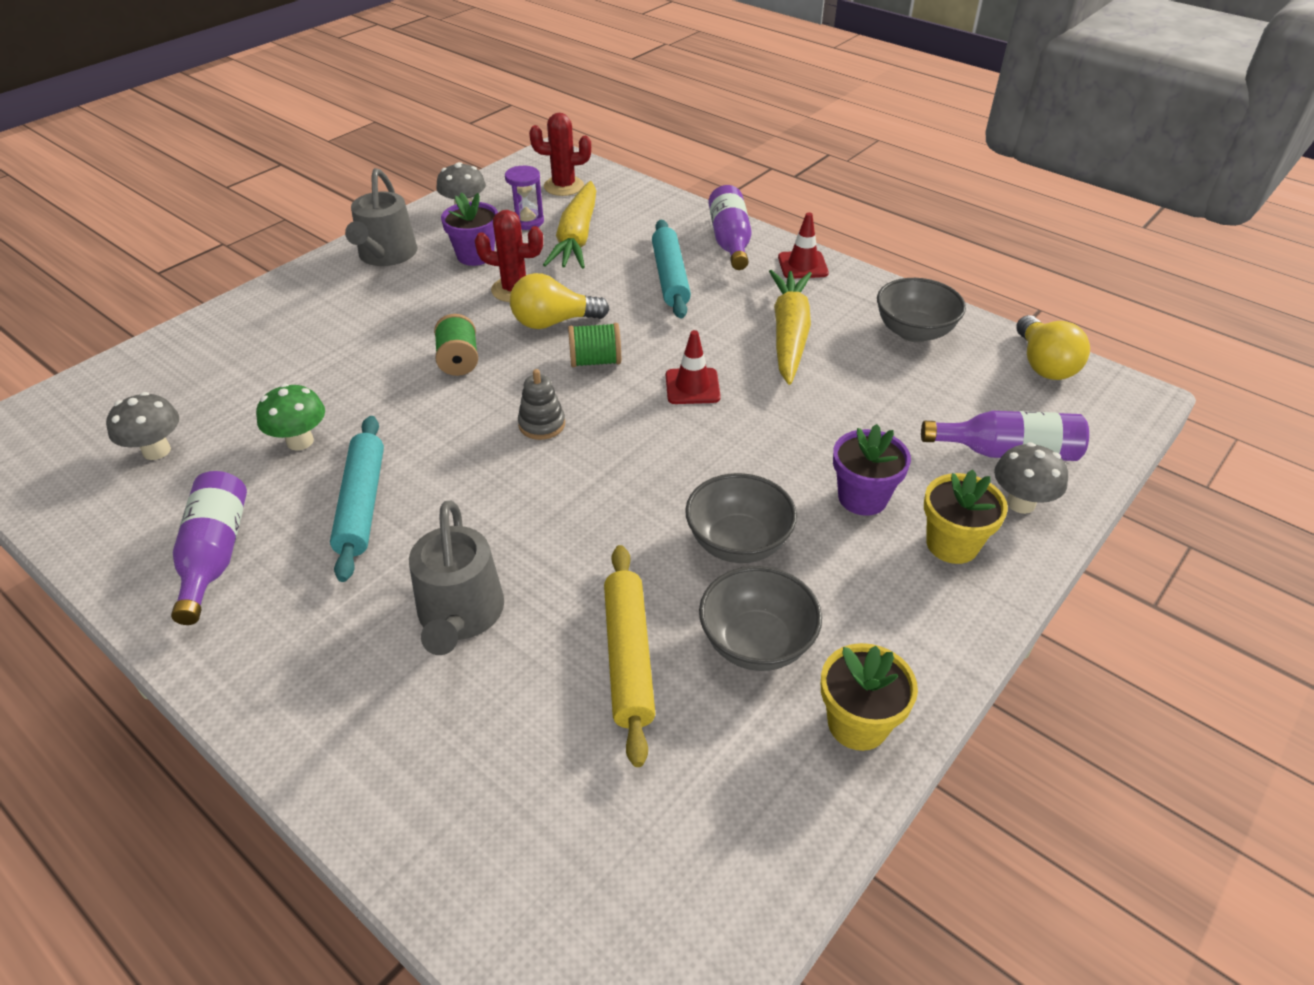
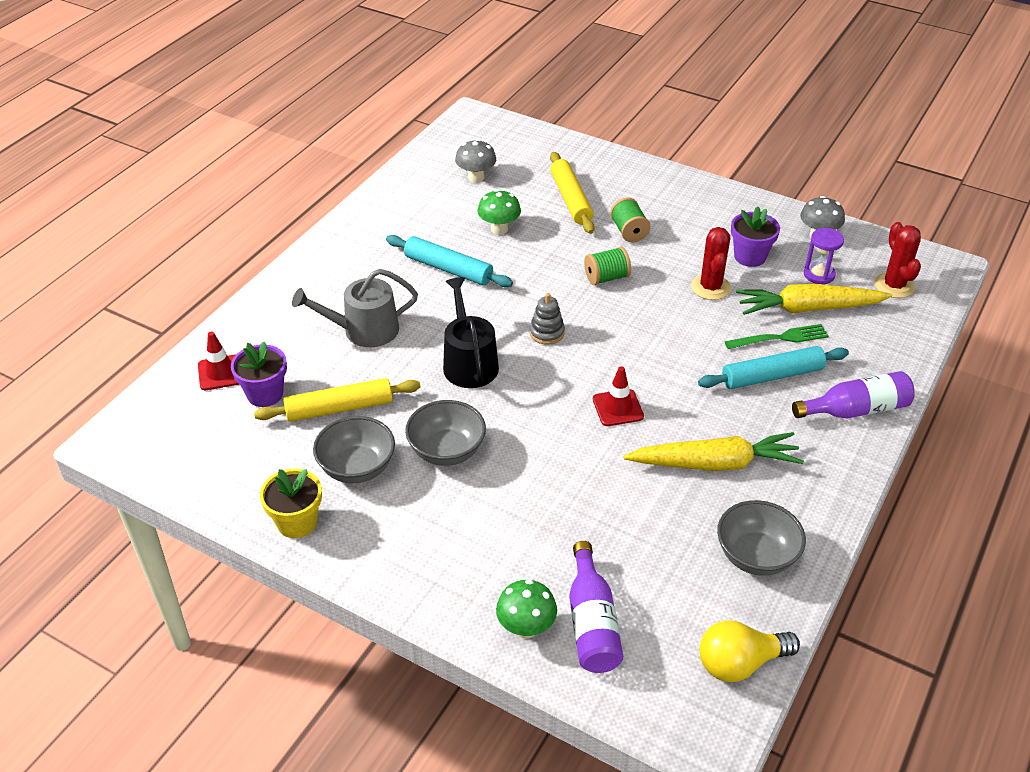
camera: 80 degrees right, 0 degrees up
purple bottle [171,471,247,625] -> none
turquoise rolling pin [330,416,384,582] -> turquoise rolling pin turned 45 degrees clockwise [386,235,513,287]
grey watering can [345,168,418,266] -> none
yellow light bulb [510,273,609,329] -> none
green spool [568,323,621,367] -> green spool moved to [610,197,650,242]
red traffic cone [778,212,829,278] -> red traffic cone moved to [198,331,239,390]
purple flower pot [833,424,911,516] -> purple flower pot moved to [231,341,287,407]
yellow flower pot [924,469,1008,564] -> none
grey mushroom [994,442,1068,514] -> green mushroom [496,579,557,638]
none -> black watering can [443,277,499,388]
none -> yellow rolling pin [550,152,595,234]
none -> green fork [725,324,829,349]

